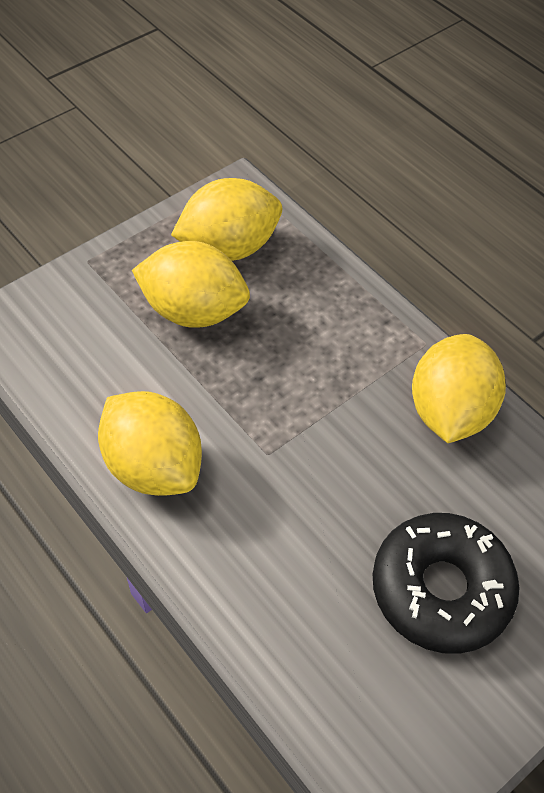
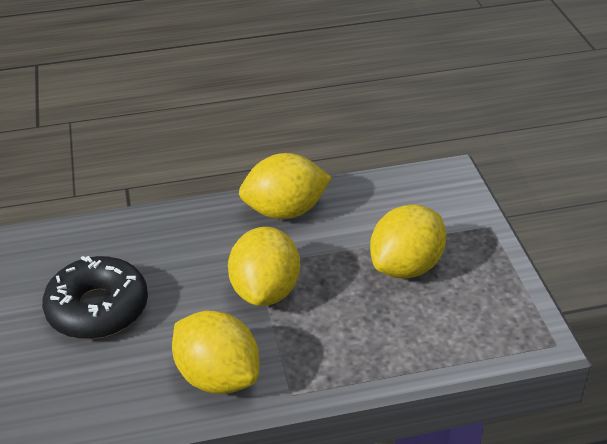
camera: 120 degrees right, 15 degrees down
yellow lemon [171,178,282,261] -> yellow lemon moved to [228,227,300,306]

